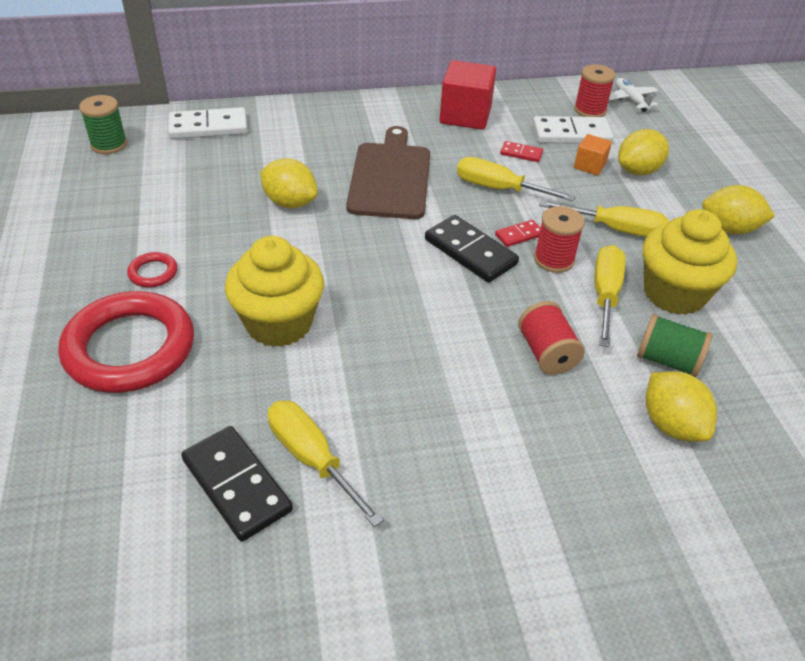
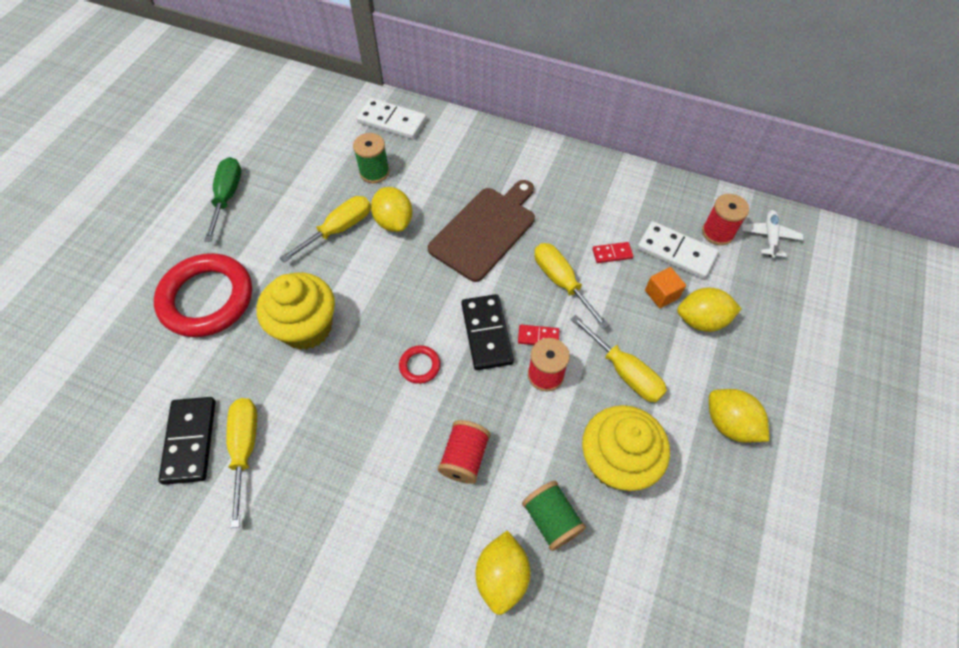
camera: 35 degrees right, 15 degrees up
green spool [79,95,127,154] -> green spool moved to [353,133,390,183]
red ring [127,252,177,287] -> red ring moved to [399,345,440,384]
red cube [440,60,496,130] -> none
red domino [500,141,543,162] -> red domino turned 60 degrees counterclockwise [593,242,633,263]
yellow screwdriver [594,245,626,347] -> yellow screwdriver moved to [280,196,371,262]
none -> green screwdriver [204,157,241,242]

